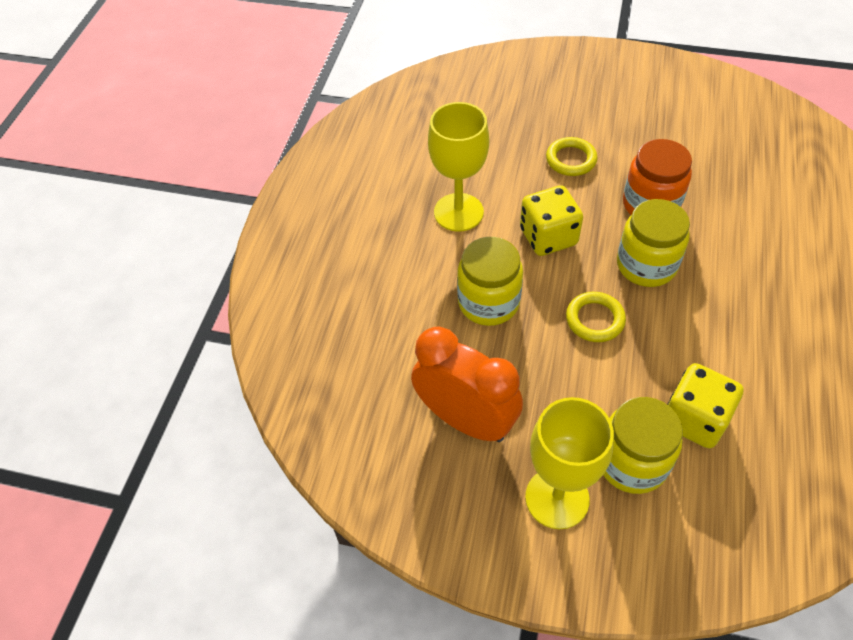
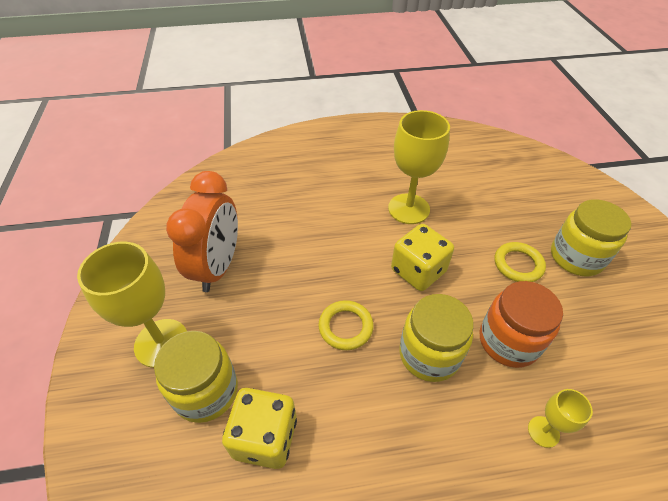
camera: 65 degrees right, 5 degrees down
yellow jar [457,237,523,326] -> yellow jar moved to [551,199,631,276]
none -> yellow goblet [528,389,593,448]

